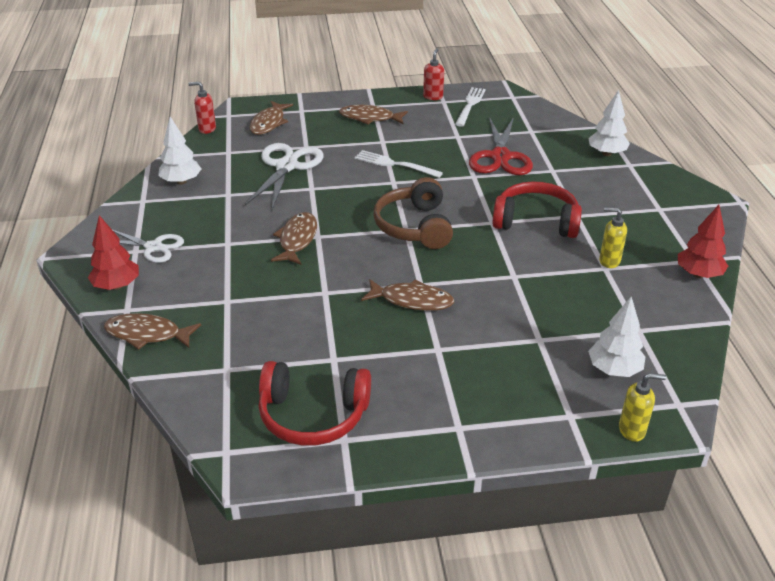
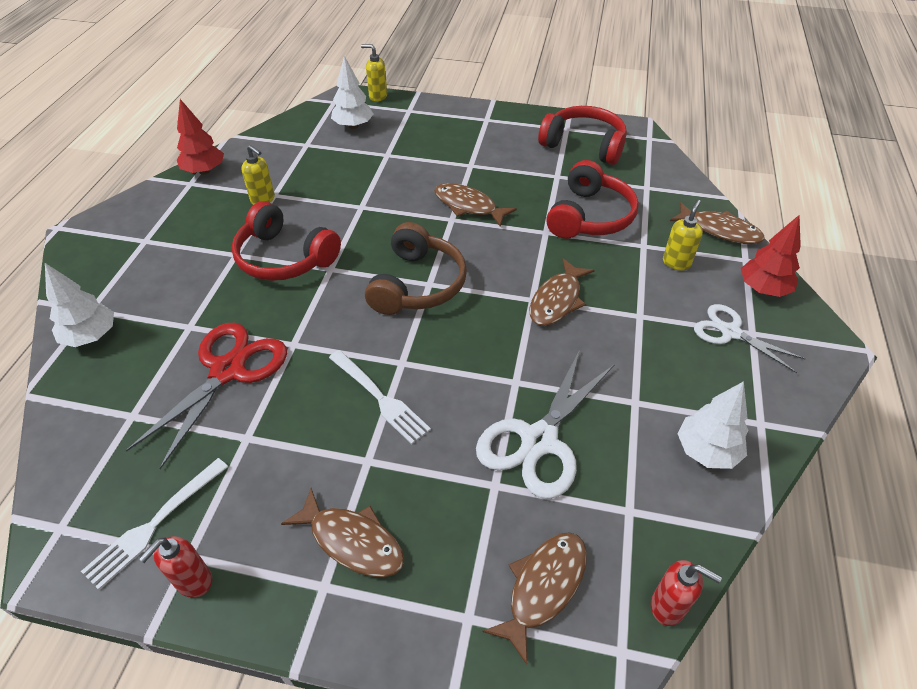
camera: 160 degrees left, 10 degrees up
none -> red headphones [546,160,639,239]
none -> yellow soap dispenser [663,200,703,270]

